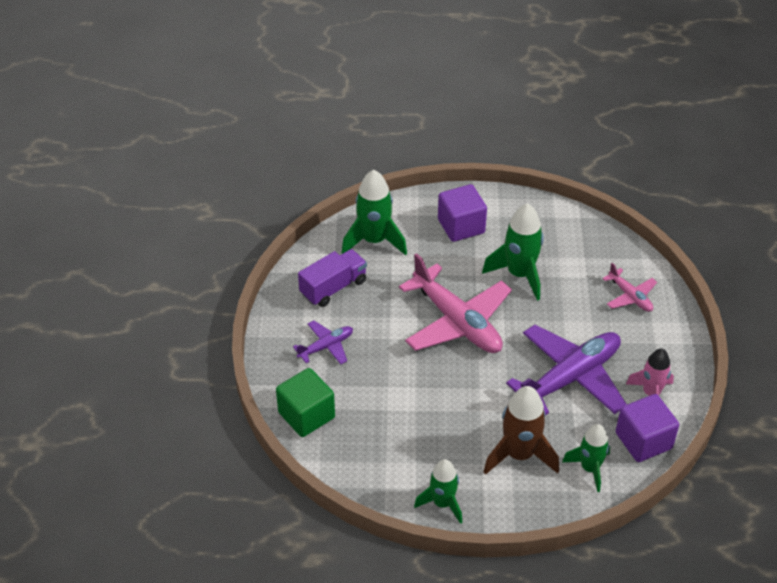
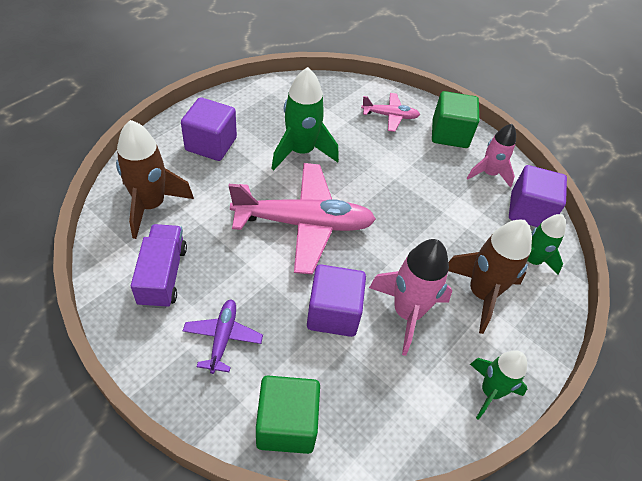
camera: 55 degrees left, 5 degrees up
green rocket [342,170,407,255] -> brown rocket [116,120,194,239]
purple plane [506,325,627,415] -> none
none -> purple cube [307,264,366,337]
none -> pink rocket [369,239,452,356]
none -> green cube [432,91,479,148]

